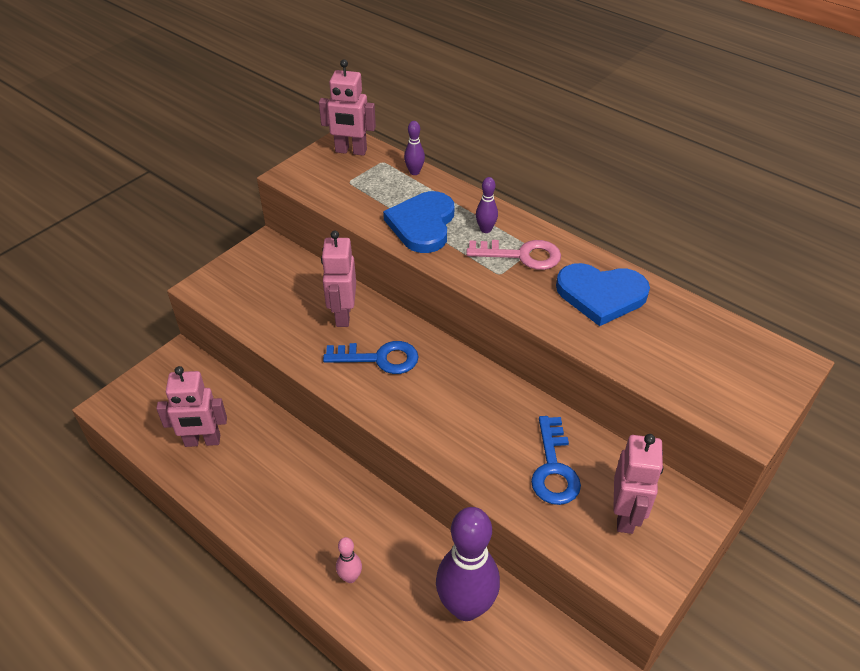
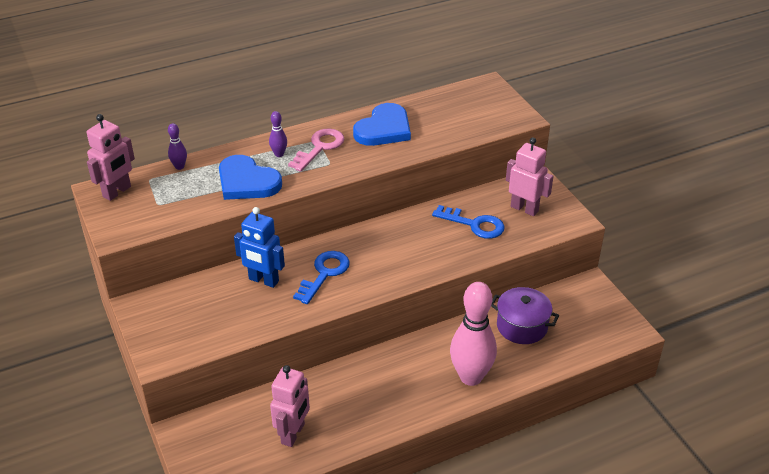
camera: 65 degrees left, 5 degrees down
pink robot [321,230,356,327] -> blue robot [234,207,285,288]
pink bowling pin [336,537,362,583] -> pink bowling pin [450,282,497,386], size x2.32
purple bowling pin [436,507,500,621] -> purple pot [491,287,559,344]

